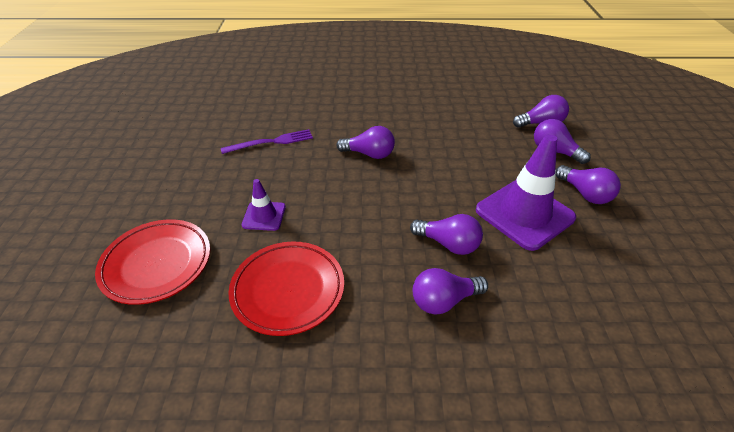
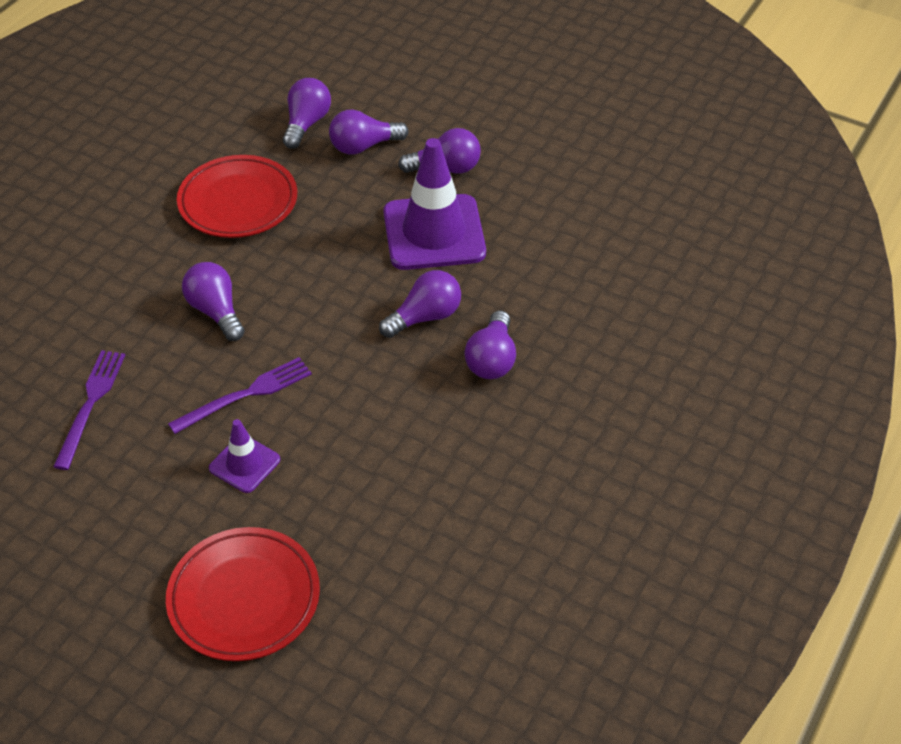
camera: 60 degrees left, 5 degrees up
red plate [228,242,344,336] -> red plate moved to [177,155,297,238]
purple light bulb [336,126,395,159] -> purple light bulb turned 75 degrees counterclockwise [182,262,245,341]
none -> purple fork [168,357,312,434]

